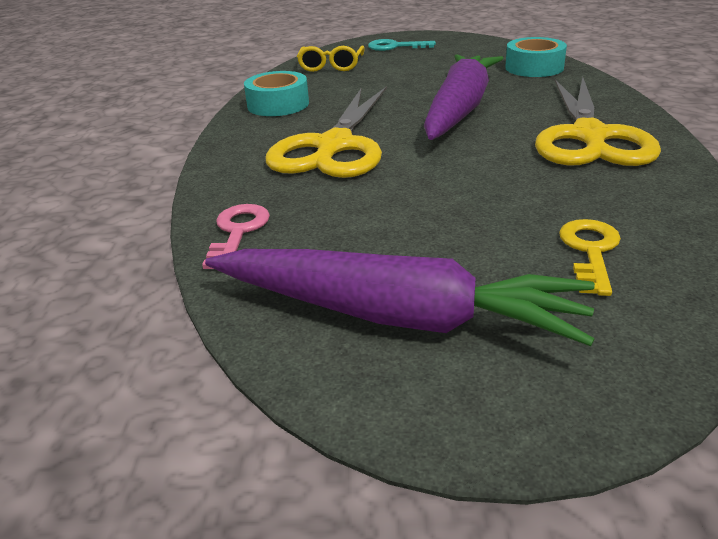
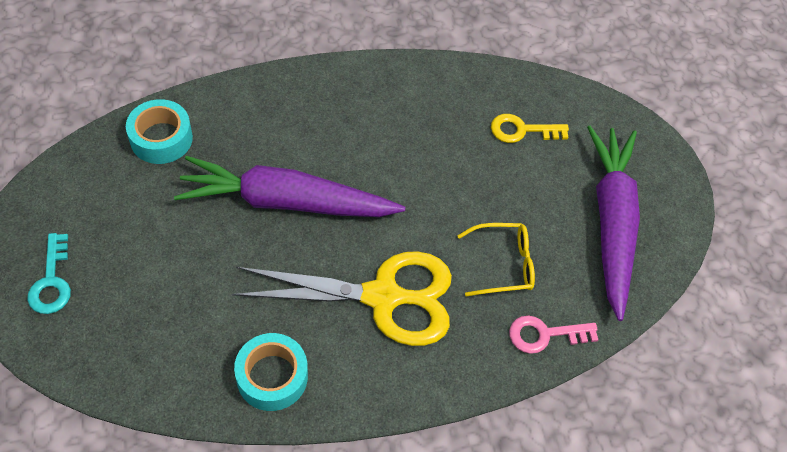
camera: 110 degrees left, 25 degrees up
yellow glasses [297,46,365,72] -> yellow glasses moved to [457,223,535,296]
yellow scissors [535,77,661,166] -> none

